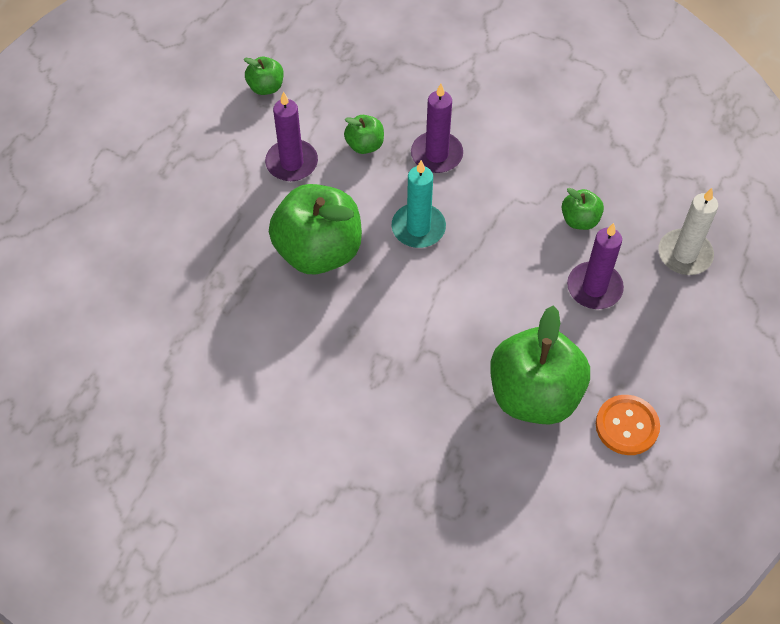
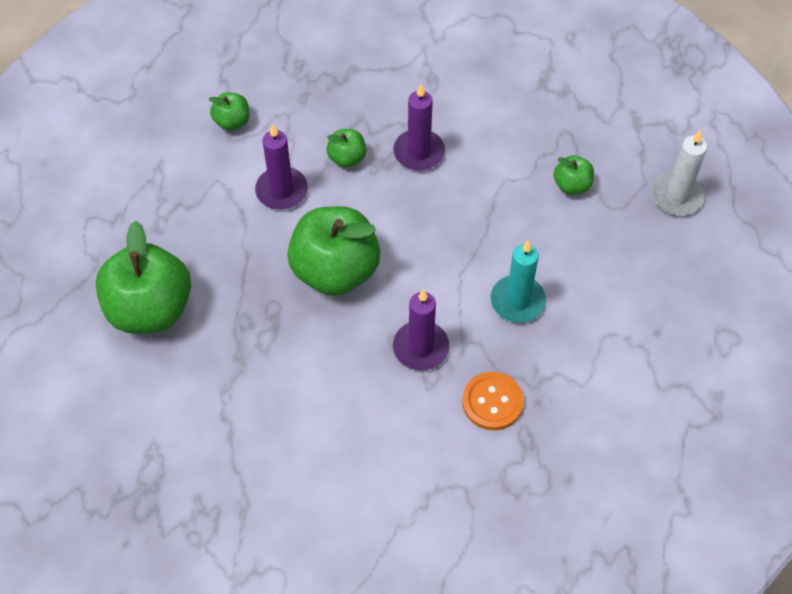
camera: 15 degrees left, 0 degrees up
turquoise candle [392,160,446,248] -> turquoise candle moved to [490,240,546,323]
green apple [490,306,590,425] -> green apple moved to [95,221,191,334]
purple candle [567,223,624,309] -> purple candle moved to [393,289,449,371]
orange button [596,395,660,455] -> orange button moved to [462,372,524,430]

